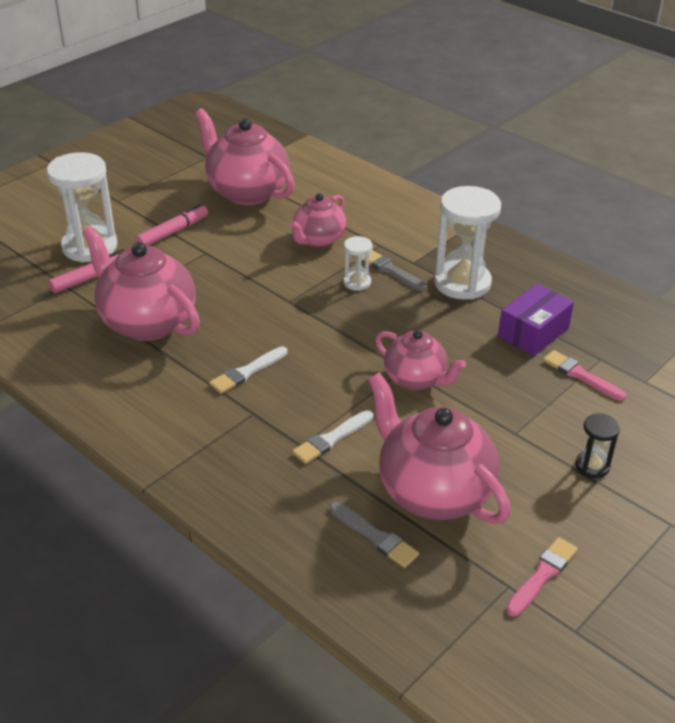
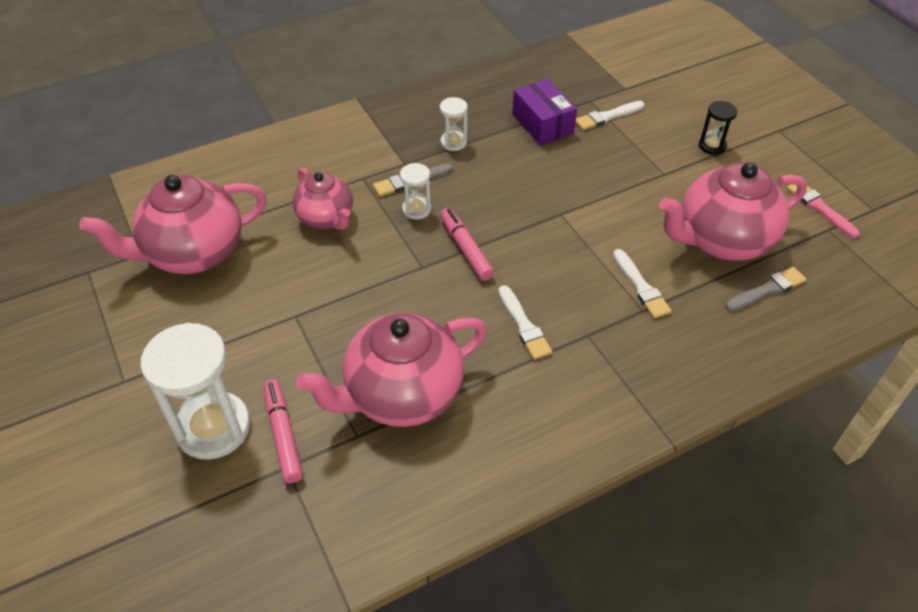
camera: 70 degrees left, 10 degrees up
pink marker [136,204,208,246] -> pink marker moved to [440,208,494,281]
pink teapot [375,330,466,390] -> none
white hourglass [434,186,501,300] -> white hourglass [440,97,468,151], size x0.49
pink brush [543,350,627,401] -> white brush [575,101,644,130]

